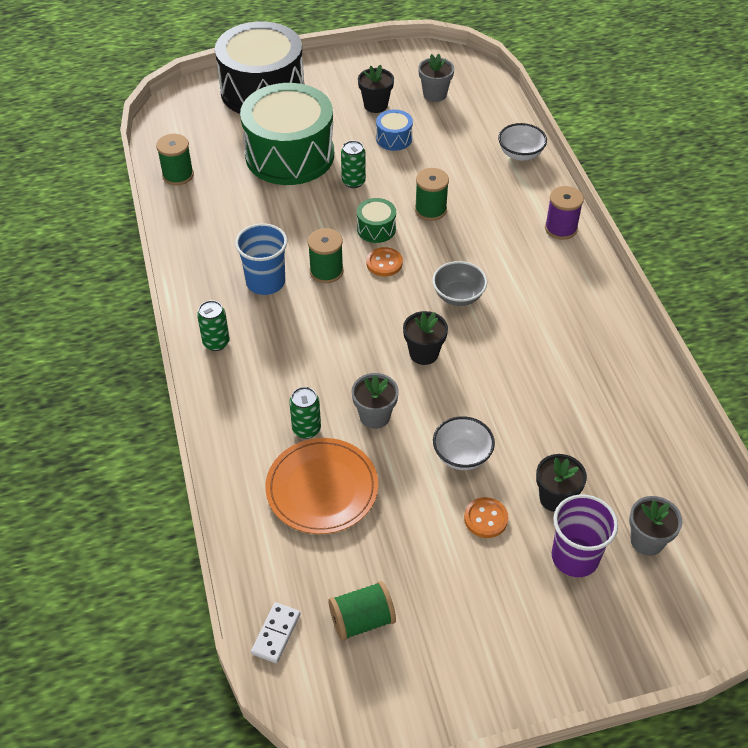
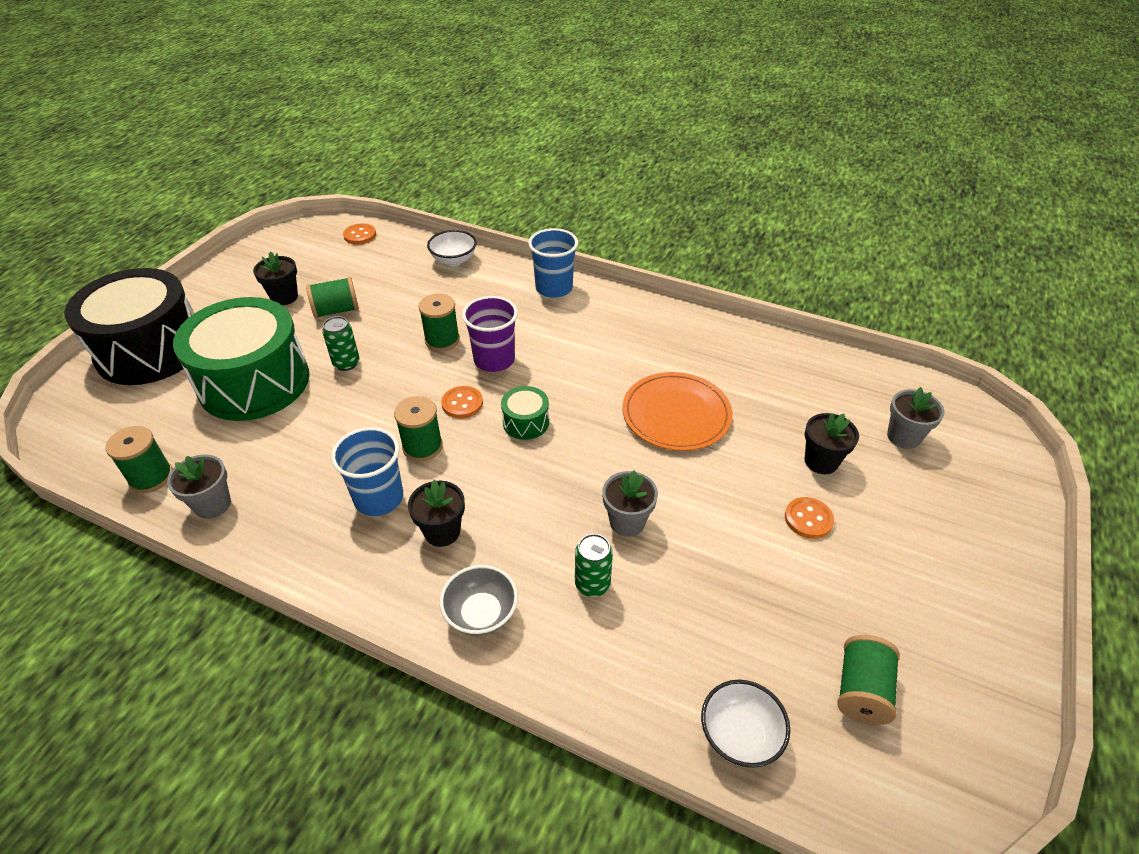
camera: 50 degrees left, 5 degrees down
green can [197,300,230,351] -> none
white domino [251,602,300,663] -> none
orange plate [265,438,378,534] -> orange plate moved to [622,372,733,451]
green drum [357,198,396,243] -> green drum moved to [501,386,549,440]
blue drum [376,110,413,151] -> green spool [306,277,359,318]
black flower pot [403,311,448,365] -> black flower pot moved to [408,480,465,547]
grey flower pot [418,54,454,102] -> grey flower pot moved to [167,454,231,519]
grey bowl [432,261,487,306] -> grey bowl moved to [440,565,518,636]
white bowl [433,416,495,470] -> white bowl moved to [701,680,790,768]
purple spool [545,186,584,240] -> blue cup [528,228,578,298]
purple cup [552,494,618,577] -> purple cup moved to [462,296,518,372]
none -> orange button [343,223,376,245]

